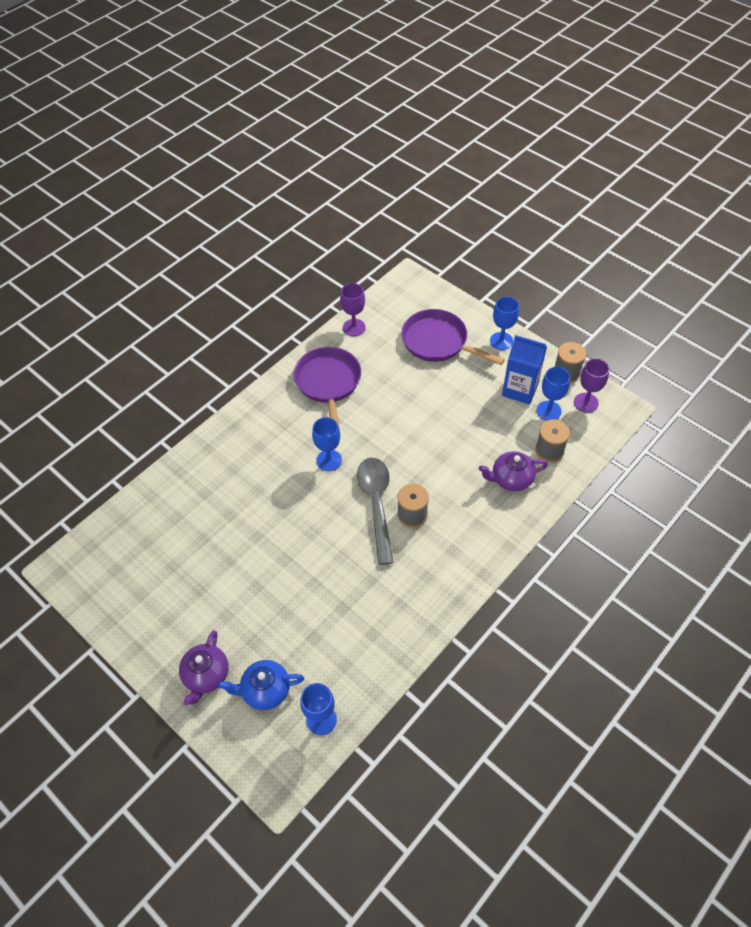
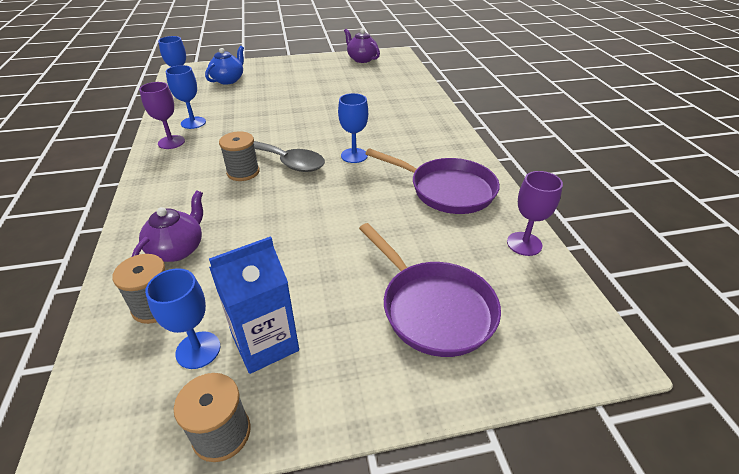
camera: 125 degrees right, 15 degrees down
purple teapot [179,630,229,706] -> purple teapot moved to [344,29,380,63]
purple pan [401,309,505,365] -> purple pan turned 75 degrees clockwise [359,223,501,357]
blue goblet [490,296,519,350] -> blue goblet moved to [166,65,206,129]
purple goblet [574,358,609,413] -> purple goblet moved to [139,82,185,149]

